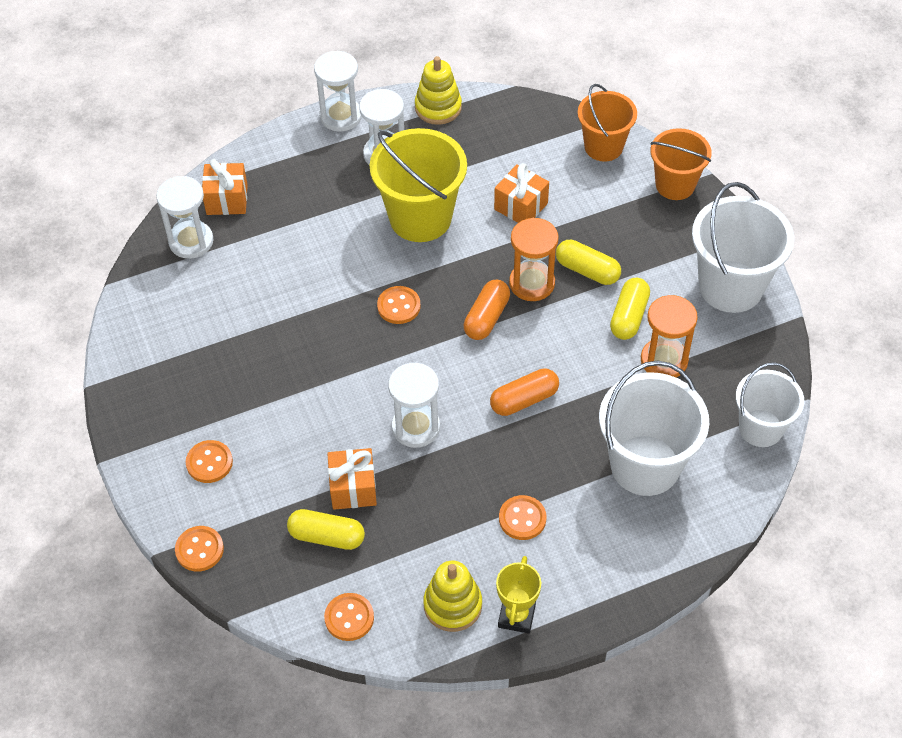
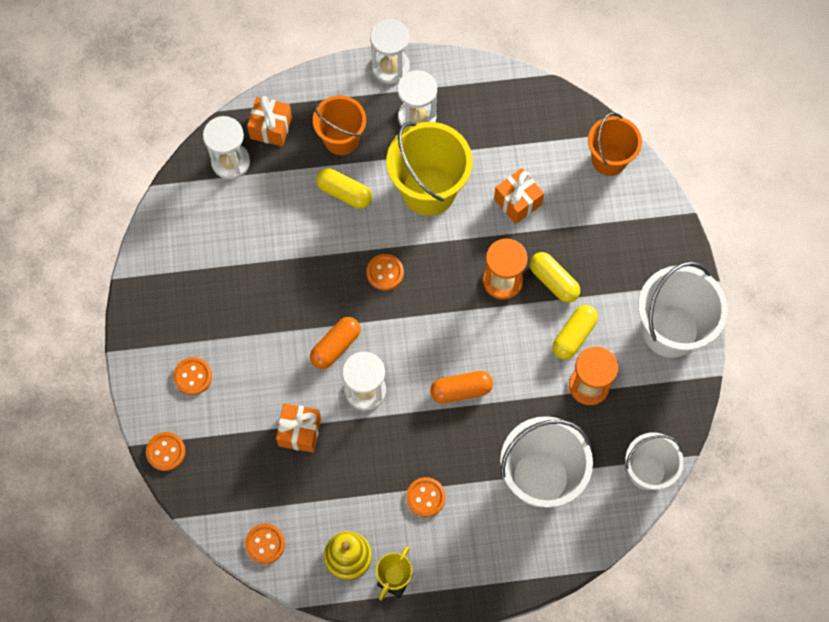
camera: 15 degrees right, 15 degrees up
yellow capsule [287,509,365,550] -> yellow capsule moved to [316,168,372,209]
yellow stacking toy [415,56,462,125] -> none
orange capsule [464,280,510,340] -> orange capsule moved to [310,317,361,369]
orange bucket [650,128,712,200] -> orange bucket moved to [313,95,366,155]

